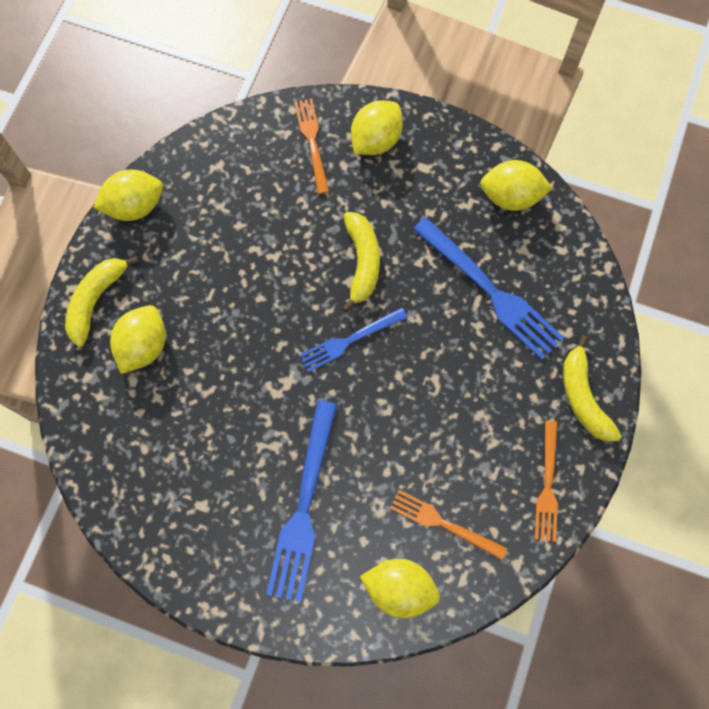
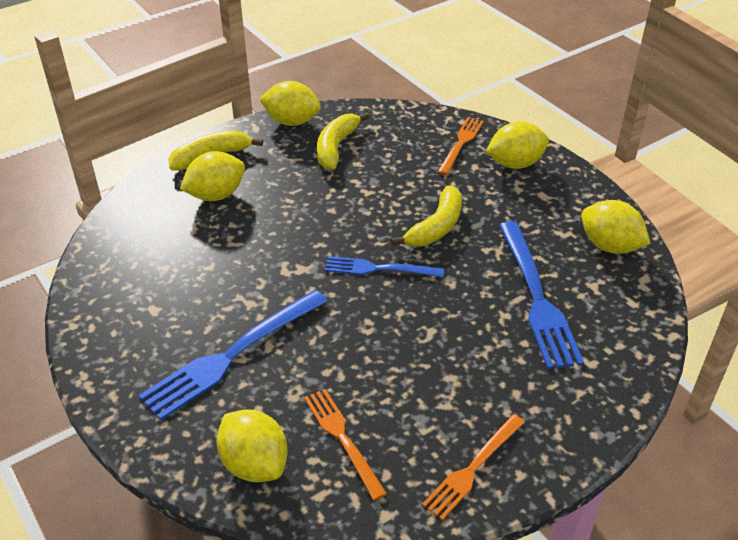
camera: 35 degrees right, 30 degrees down
yellow banana [563,335,622,442] -> yellow banana moved to [317,113,370,169]

